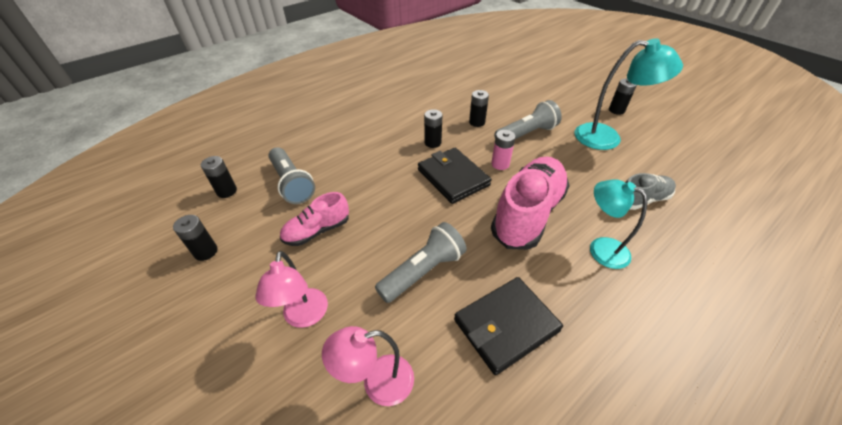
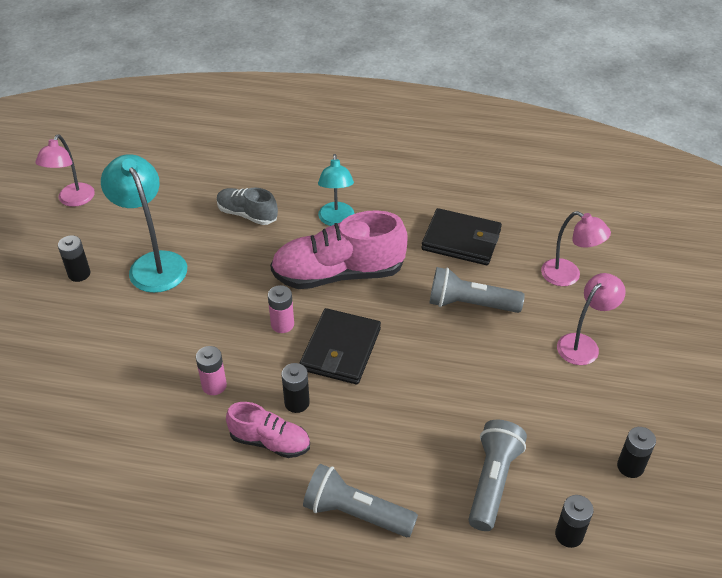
camera: 130 degrees left, 0 degrees up
pink shoe [280,192,349,246] -> pink shoe moved to [226,402,310,458]
black battery [469,90,489,127] -> pink battery [196,346,227,395]
grey flashlight [494,100,562,139] -> grey flashlight moved to [303,464,418,537]
none -> pink lamp [35,135,95,207]

